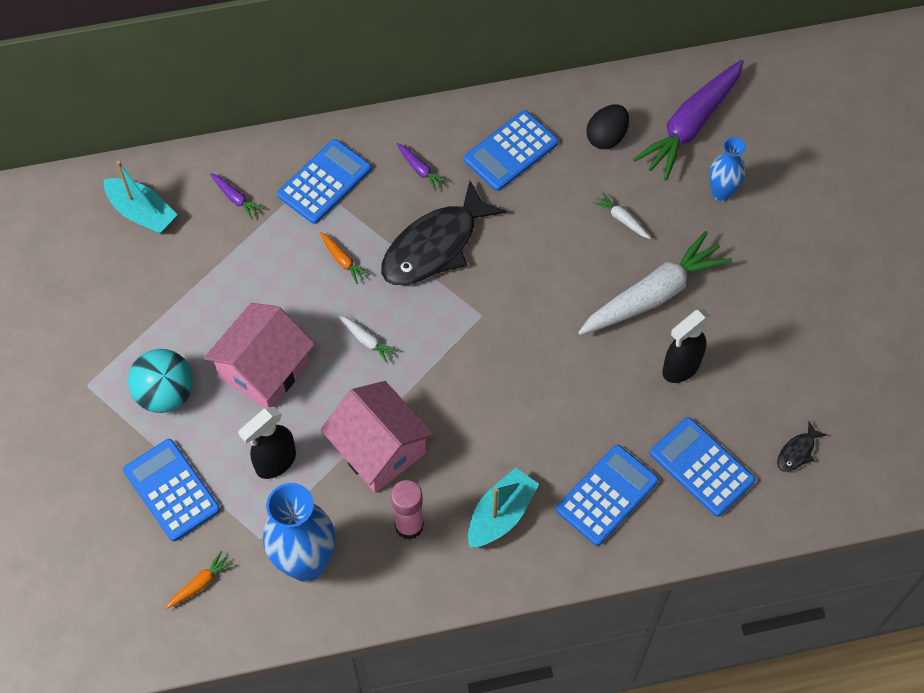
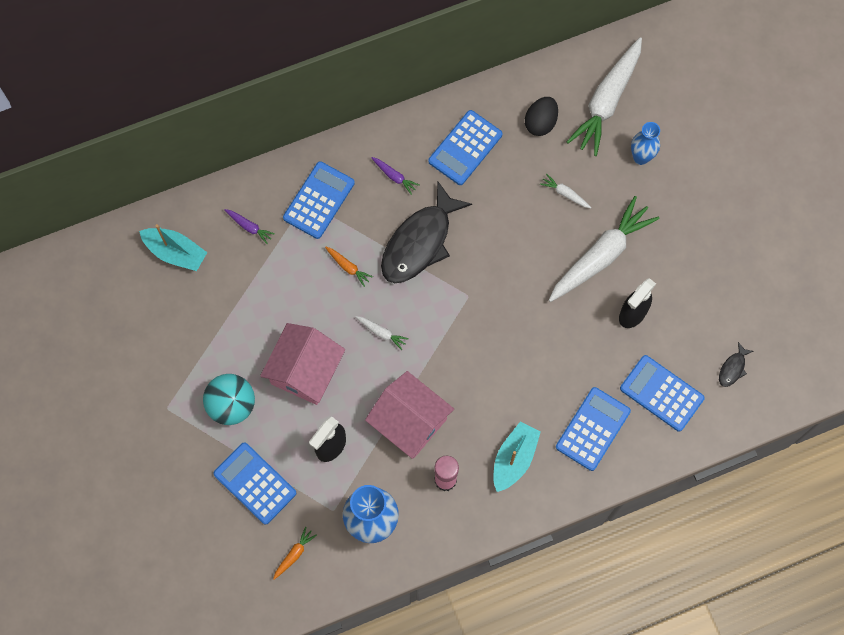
camera: 10 degrees left, 10 degrees up
purple carrot [633,60,744,181] -> white carrot [567,37,642,156]

